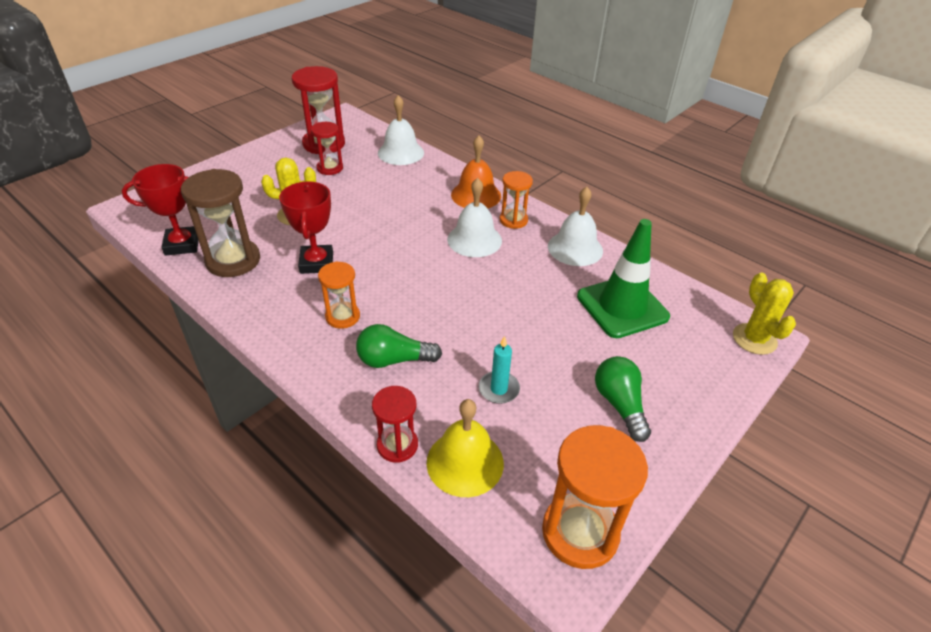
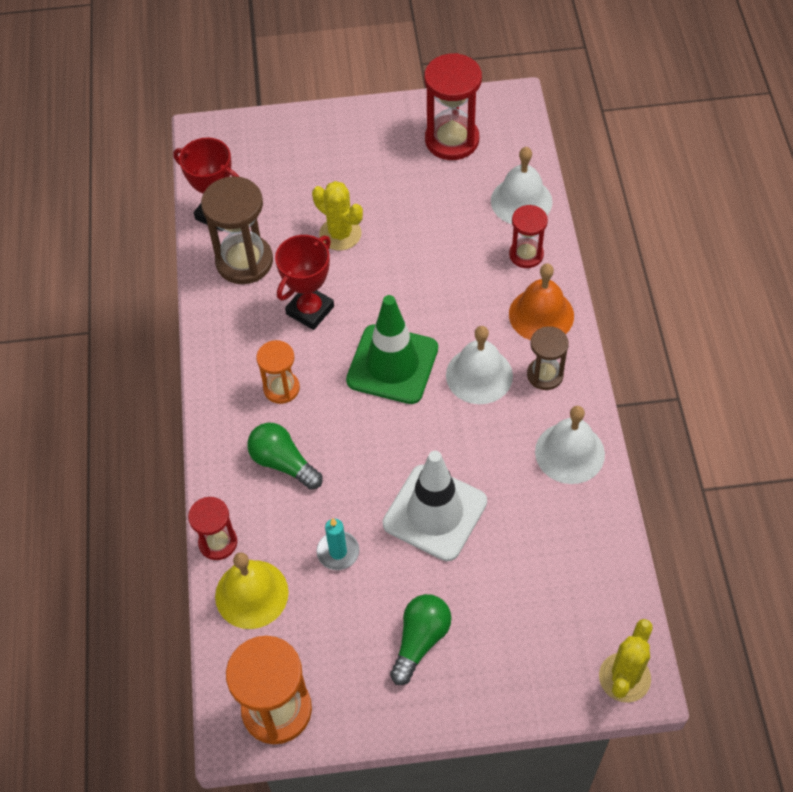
camera: 45 degrees right, 15 degrees up
red hourglass [311,122,343,175] -> red hourglass moved to [509,205,548,268]
orange hourglass [500,171,533,229] -> brown hourglass [527,326,569,390]
green traffic cone [577,219,670,338] -> green traffic cone moved to [346,295,438,404]
none -> white traffic cone [383,451,487,561]

